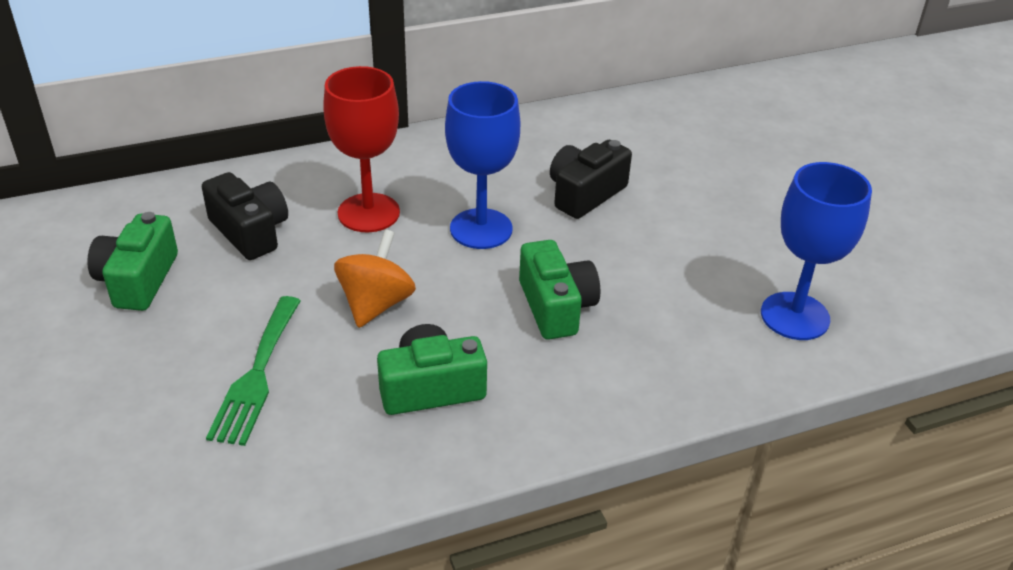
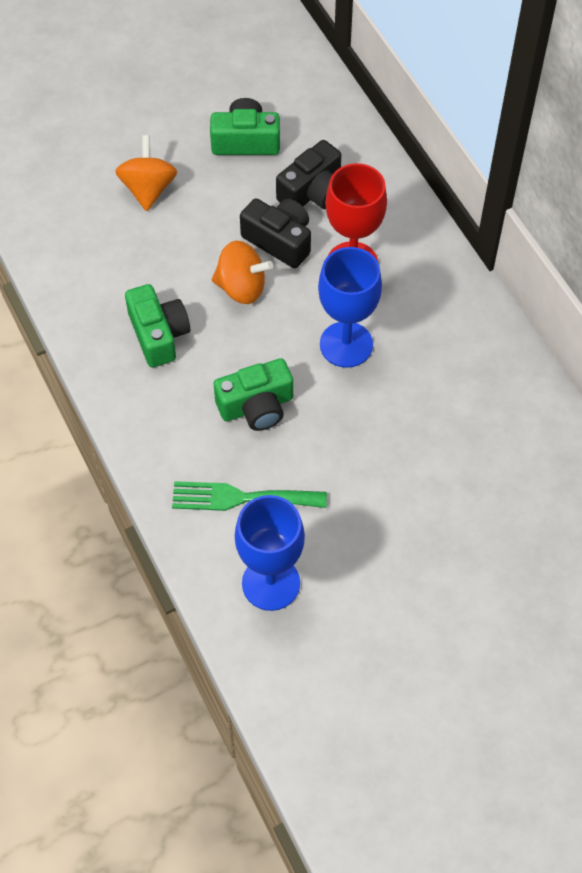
camera: 85 degrees right, 20 degrees up
green fork [206,296,301,446] -> green fork moved to [172,481,327,511]
black camera [550,140,632,219] -> black camera moved to [240,198,311,268]
none -> orange spinning top [115,135,177,211]

